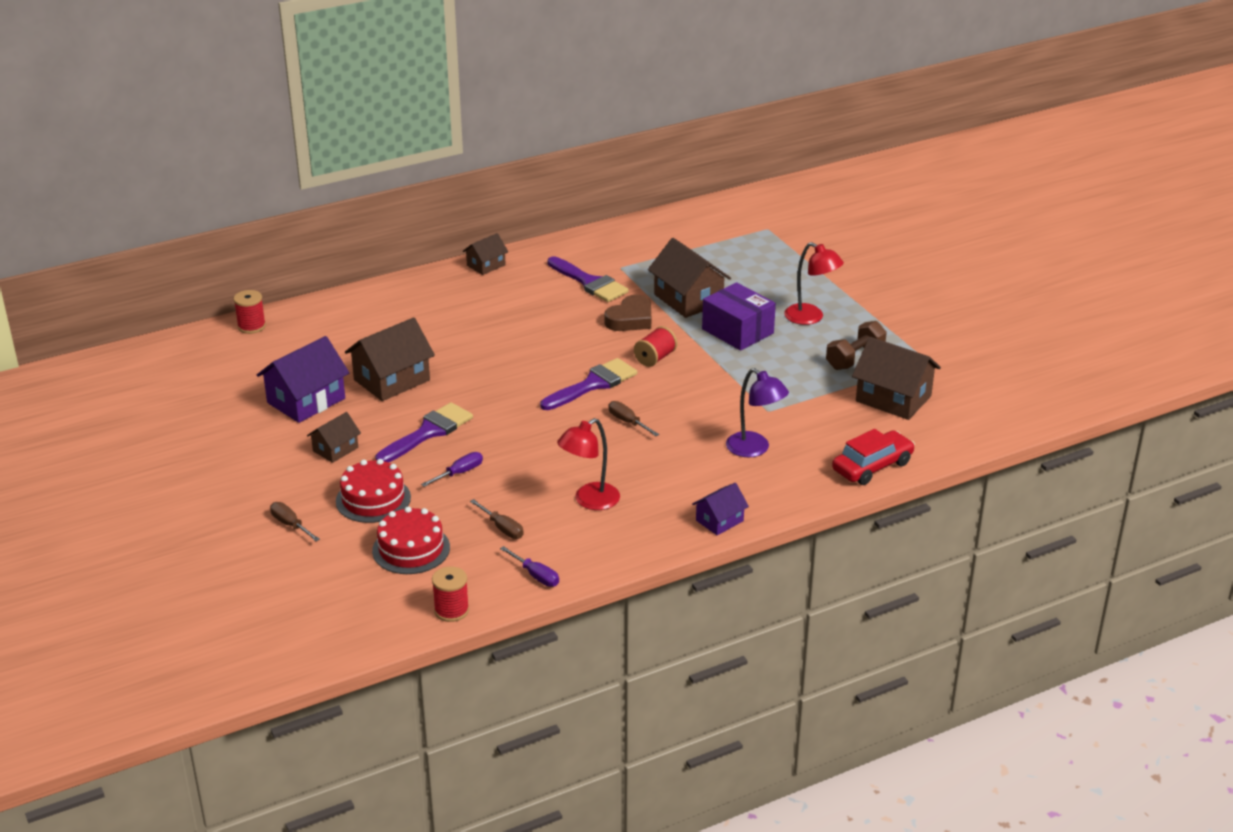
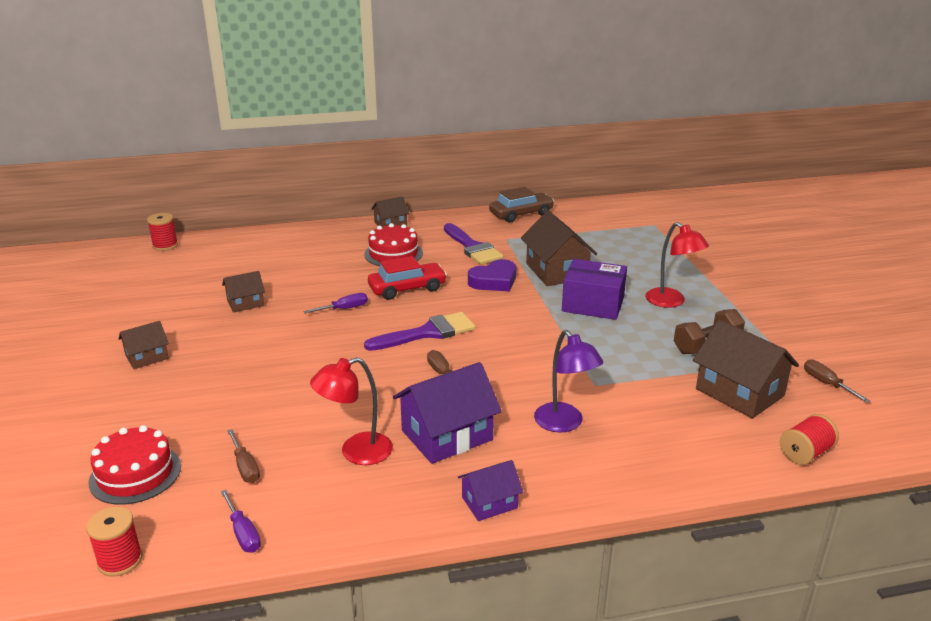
camera: 15 degrees right, 5 degrees down
purple house [257,336,349,423] -> purple house moved to [393,362,502,464]
brown screwdriver [270,502,320,541] -> brown screwdriver moved to [804,359,870,403]
red cake [336,459,411,523] -> red cake moved to [364,223,423,266]
brown house [345,318,435,401] -> brown house [222,271,265,313], size x0.56
purple brush [375,402,473,462] -> none
purple screwdriver [421,452,483,487] -> purple screwdriver moved to [303,293,368,314]
brown heart [604,295,651,331] -> purple heart [468,259,516,291]
red spool [634,326,677,367] -> red spool moved to [780,414,839,465]
purple box [702,282,776,351] -> purple box turned 45 degrees counterclockwise [562,259,627,320]
red car [832,429,915,485] -> red car moved to [368,256,447,300]
none -> brown car [489,187,554,223]

